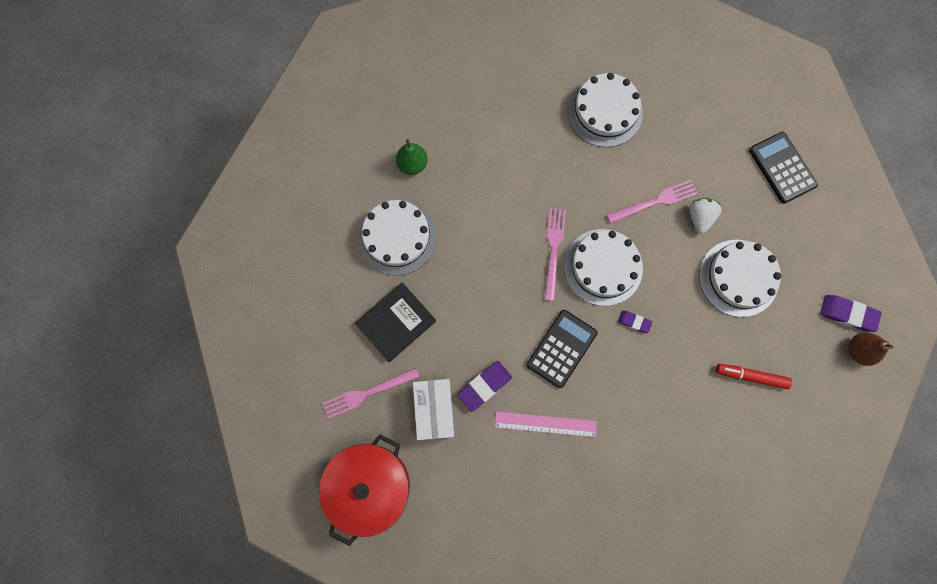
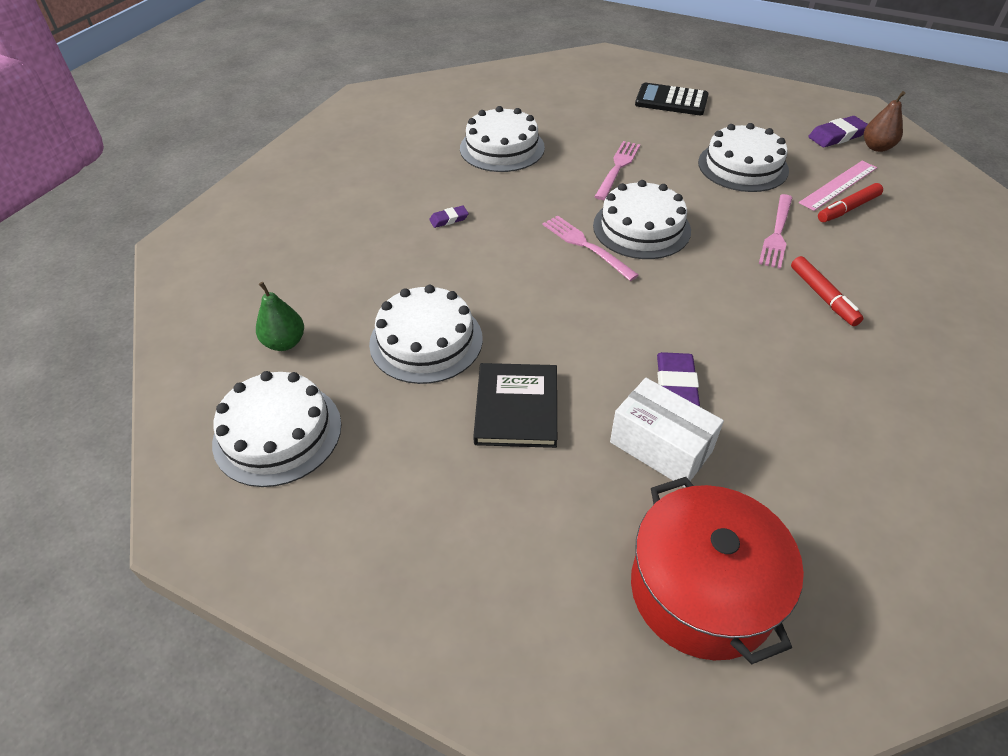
camera: 45 degrees left, 30 degrees down
pink fork [322,368,420,419] -> pink fork moved to [759,194,792,269]
green pear [396,139,428,175] -> green pear moved to [256,282,304,351]
pink ruler [495,411,597,437] -> pink ruler moved to [799,161,877,211]
black calculator [526,310,597,388] -> none
purple eraser [618,311,652,333] -> purple eraser moved to [429,206,469,228]
white strawberry [689,198,721,234] -> none
none -> white cake [212,371,341,487]
none -> red marker [791,256,863,326]

